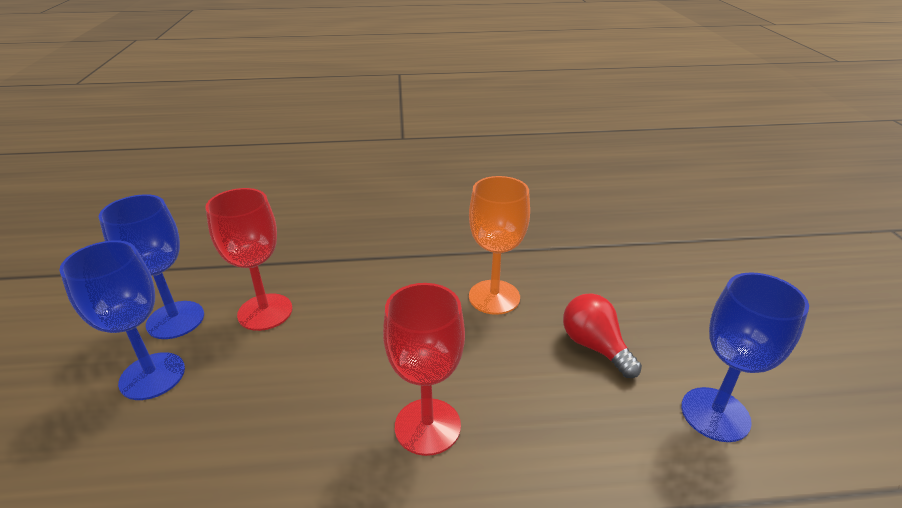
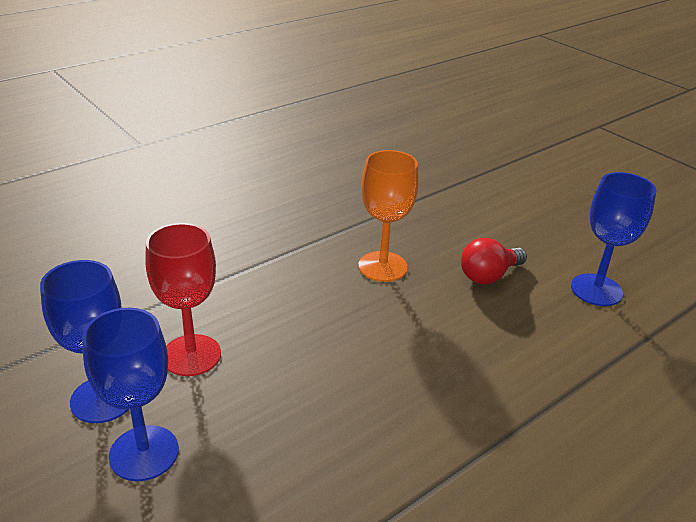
camera: 35 degrees left, 0 degrees up
red goblet [383,283,465,456] -> none
red light bulb [563,293,642,378] -> red light bulb turned 60 degrees counterclockwise [461,238,527,284]

